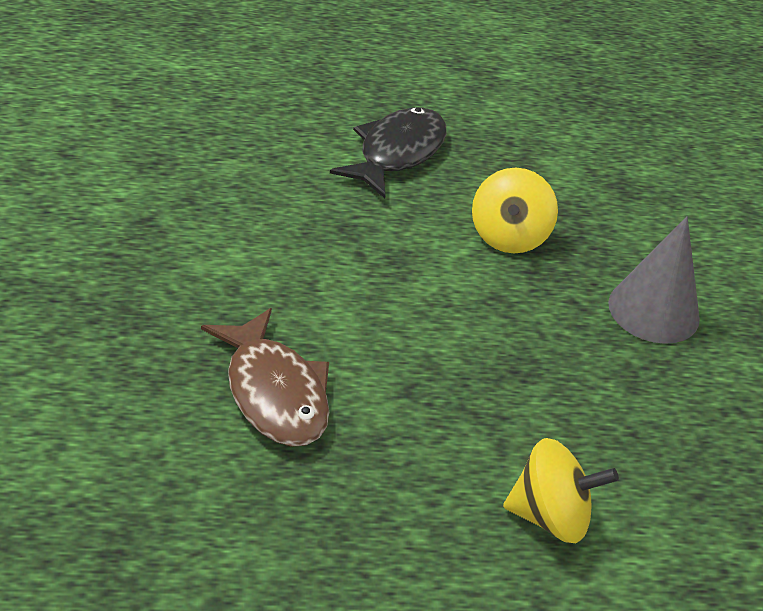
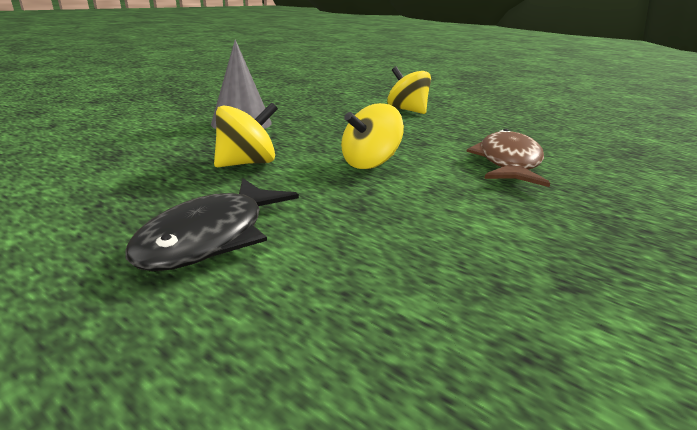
camera: 135 degrees left, 15 degrees down
black fish [330,107,447,199] -> black fish turned 45 degrees counterclockwise [125,178,299,271]
none -> yellow spinning top [341,103,404,169]

